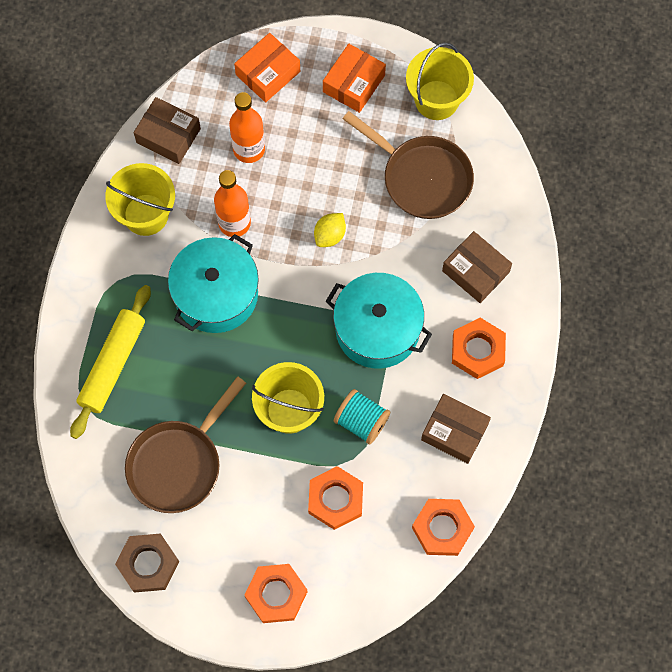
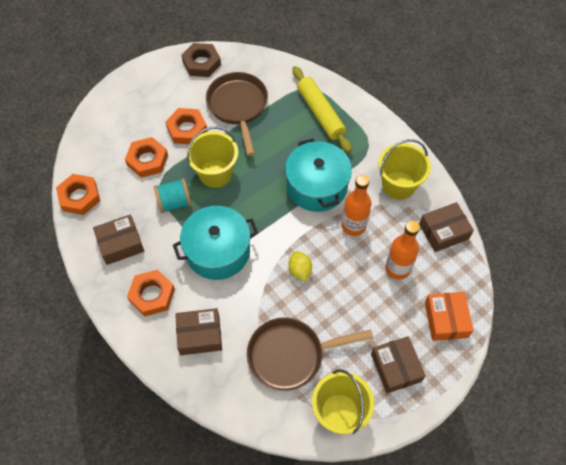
camera: 130 degrees right, 10 degrees down
orange nut [245,564,307,623] -> orange nut moved to [165,108,207,144]
orange box [323,44,386,113] -> brown box [371,336,426,393]

